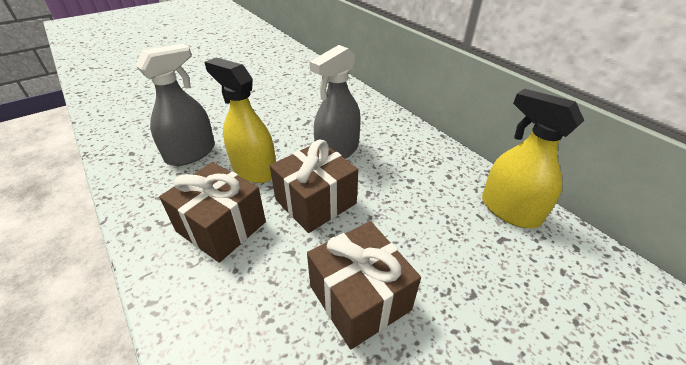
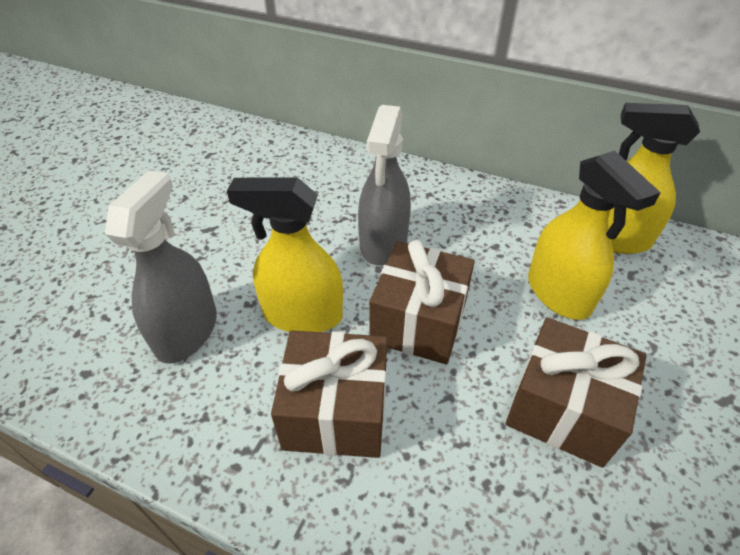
camera: 30 degrees left, 5 degrees up
none -> yellow spray bottle [528,151,661,320]

